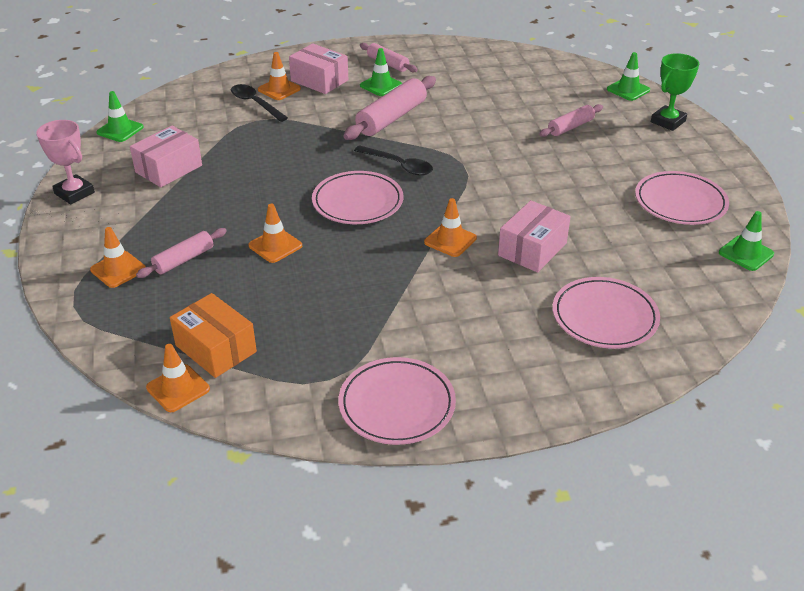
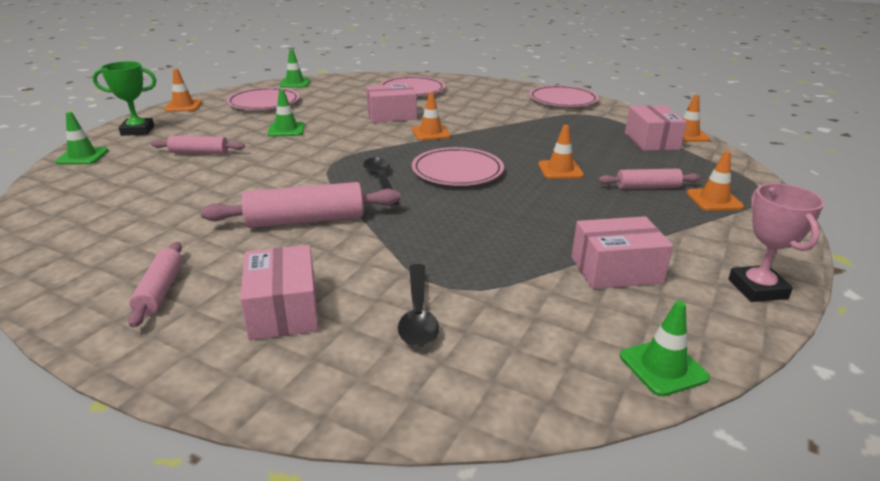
camera: 140 degrees left, 10 degrees down
orange box [170,293,257,378] -> pink box [625,105,687,151]
orange traffic cone [258,52,301,100] -> orange traffic cone moved to [164,69,202,112]
green traffic cone [360,48,402,96] -> green traffic cone moved to [267,89,305,137]

